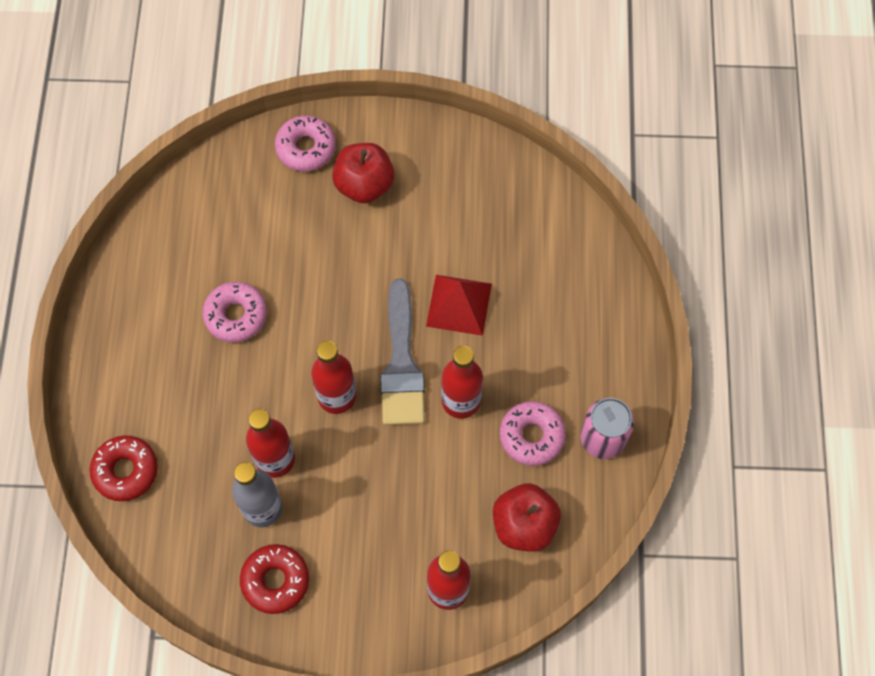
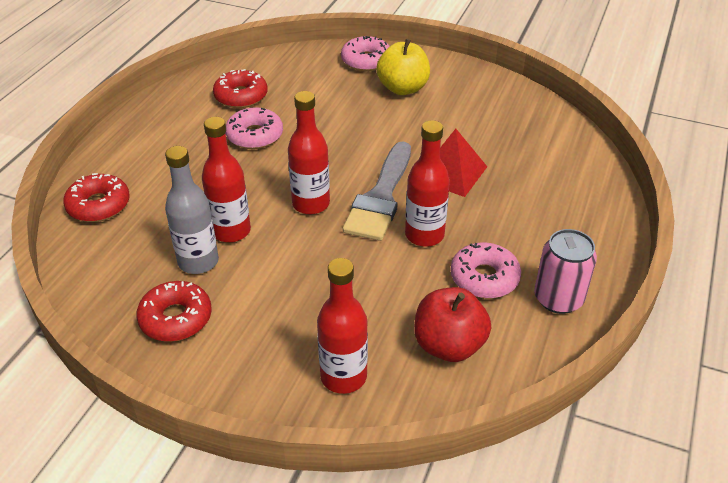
camera: 20 degrees right, 25 degrees down
red apple [332,143,395,203] -> yellow apple [376,39,430,95]
none -> red donut [213,69,268,108]

